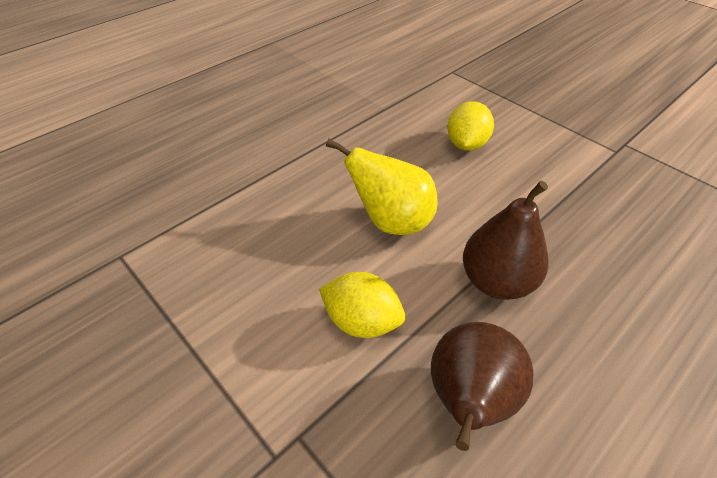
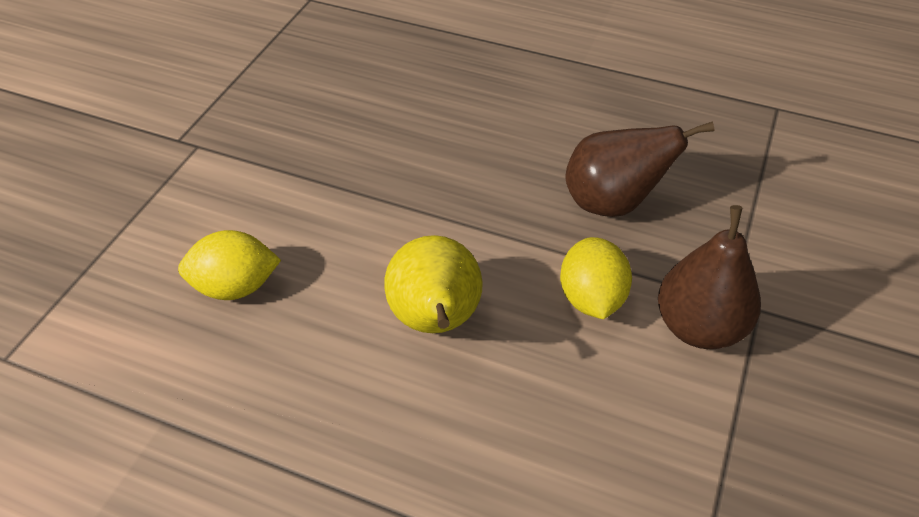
camera: 115 degrees left, 0 degrees up
brown pear [463,181,548,300] -> brown pear moved to [658,205,761,349]

